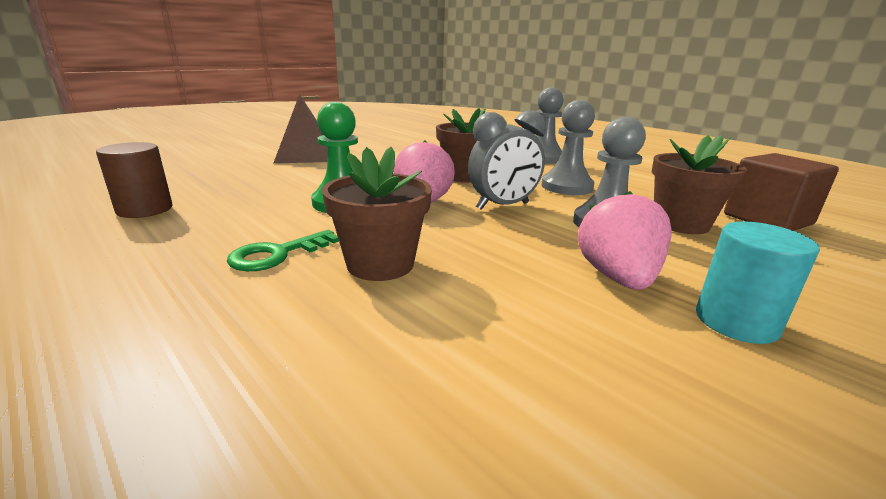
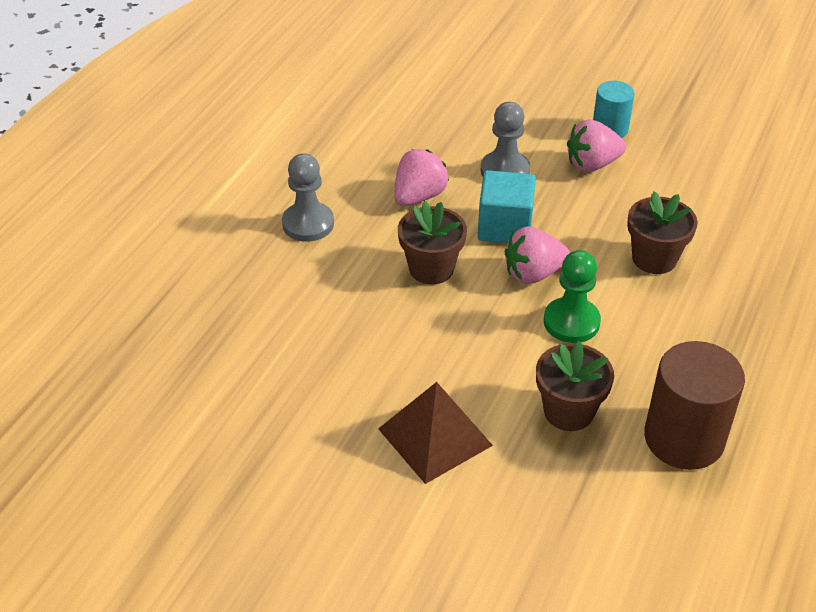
camera: 110 degrees left, 20 degrees up
brown cylinder [96,142,173,218] -> brown cylinder [644,341,745,470], size x1.70
green key [227,230,339,271] -> none
grey clock [468,110,546,210] -> turquoise cube [478,170,536,243]
grey pawn [541,100,595,195] -> pink strawberry [394,149,449,206]
brown flower pot [652,135,747,234] -> brown flower pot moved to [536,341,614,431]
brown cube [724,153,839,231] -> none

